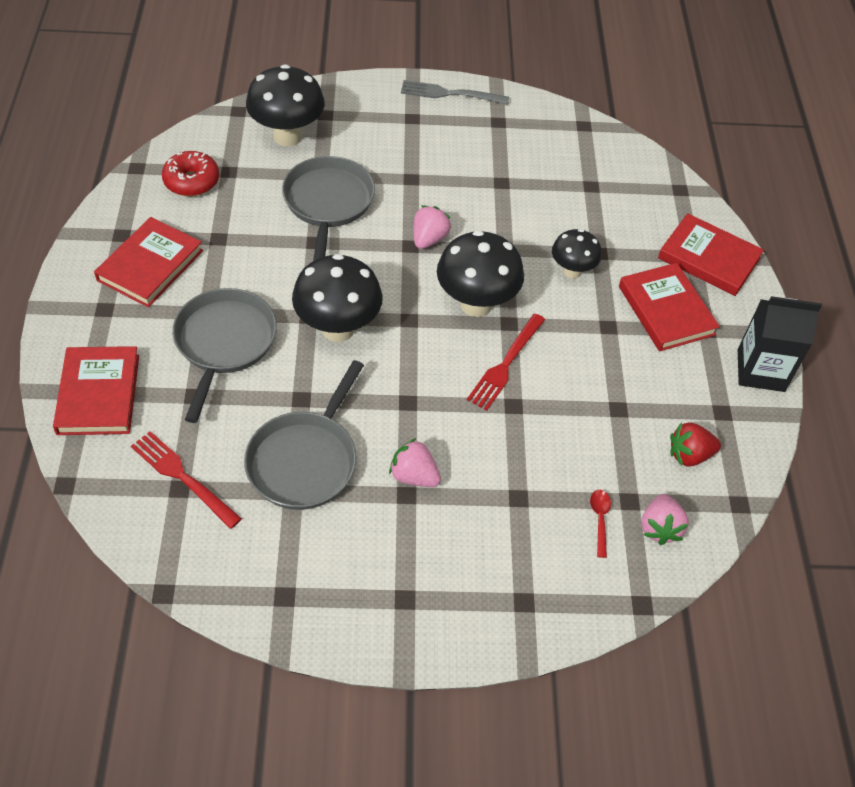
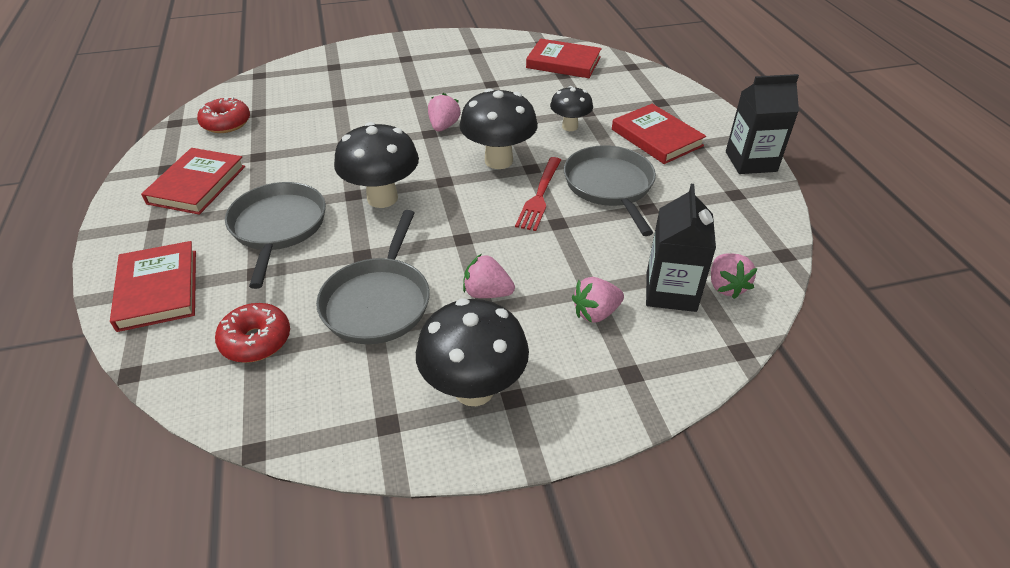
camera: 10 degrees left, 10 degrees down
red fork [131,431,242,529] -> red donut [215,303,290,363]
black mushroom [246,64,325,146] -> black mushroom moved to [416,298,529,406]
grey pan [282,156,375,261] -> grey pan moved to [564,145,656,236]
grey fork [401,80,509,105] -> none
red spoon [590,490,611,558] -> black carton [646,184,716,312]
red book [658,213,764,296] -> red book moved to [526,39,602,78]
red strawberry [670,422,721,466] -> none
none -> pink strawberry [572,277,624,323]

